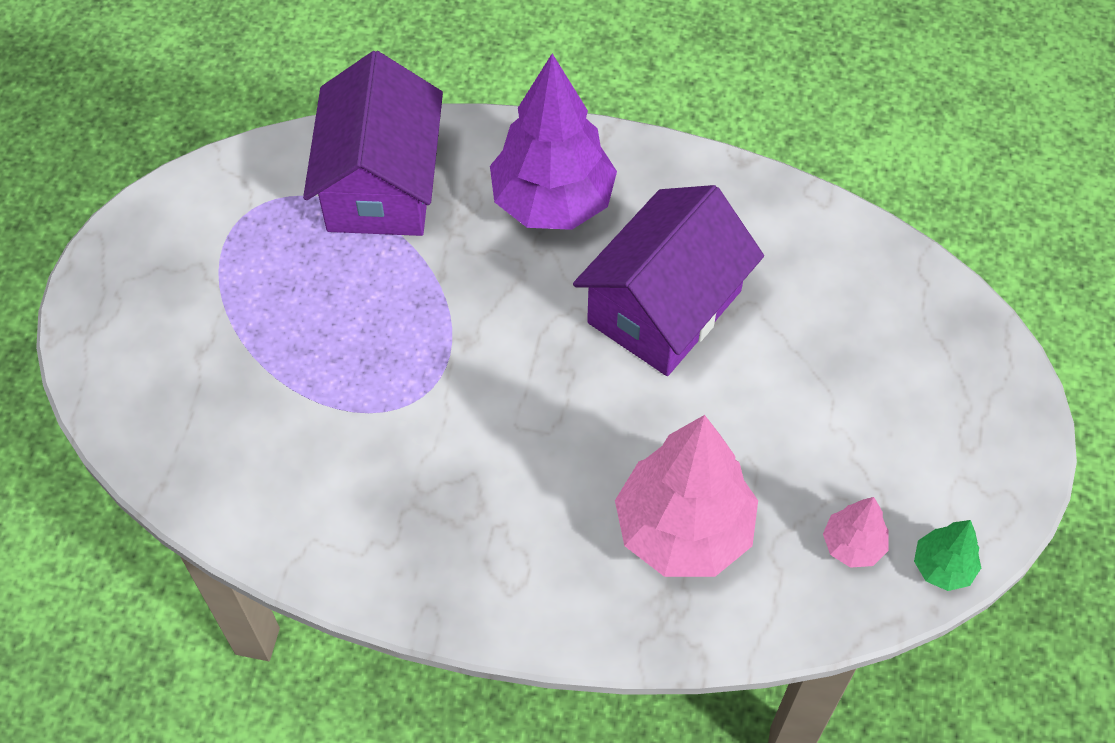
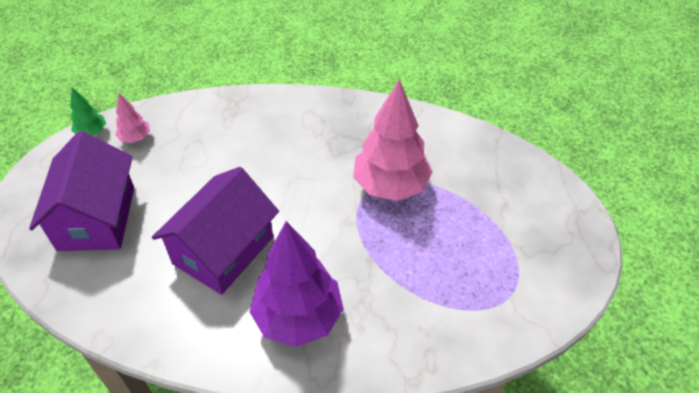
camera: 175 degrees right, 10 degrees down
purple house [303,51,443,236] -> purple house moved to [29,131,134,251]
pink tree [615,415,758,577] -> pink tree moved to [353,79,433,201]

